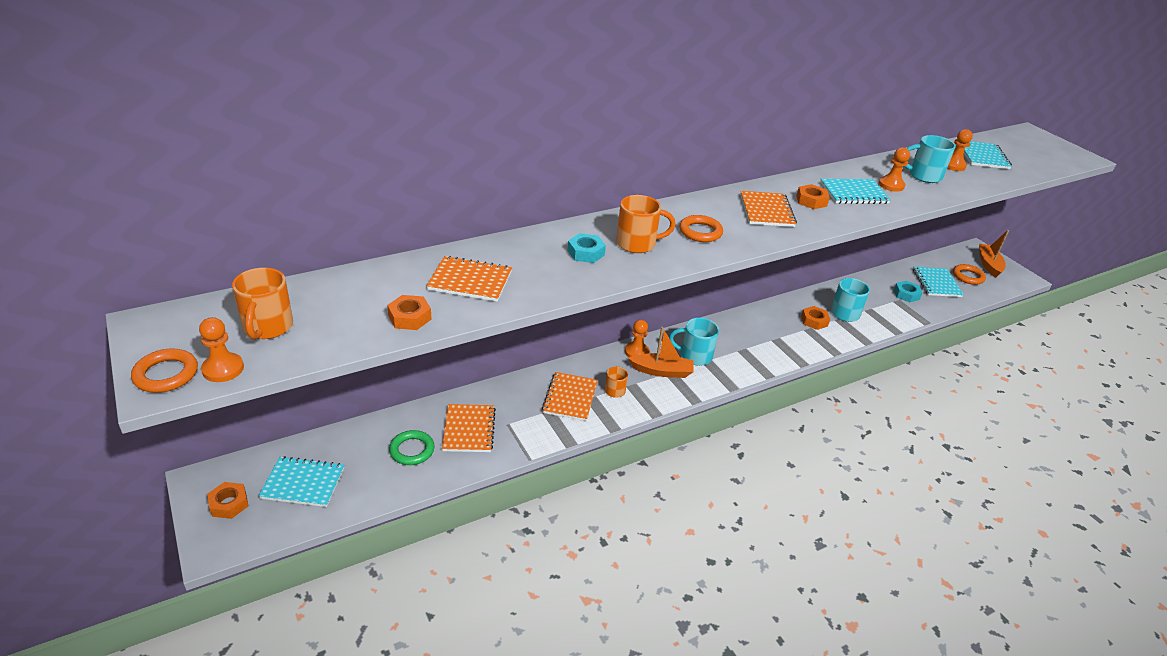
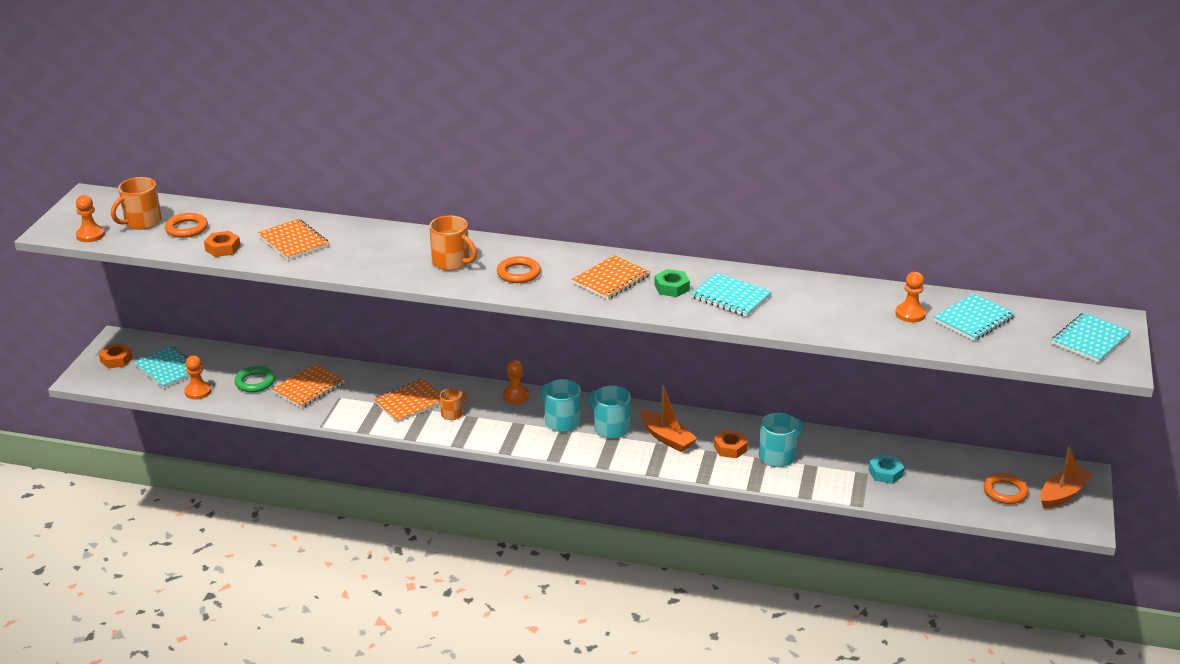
camera: 45 degrees right, 5 degrees down
orange ring [131,348,198,393] -> orange ring moved to [165,213,208,238]
turquoise nut [568,233,606,263] -> none
orange boat [628,327,694,378] -> orange boat moved to [640,385,697,452]
orange nut [796,184,830,209] -> green nut [654,269,690,297]
orange pawn [879,147,910,192] -> orange pawn moved to [184,356,212,400]
turquoise mug [904,135,956,183] -> turquoise mug moved to [588,386,631,439]
turquoise notebook [913,267,964,297] -> turquoise notebook moved to [1052,313,1131,363]

